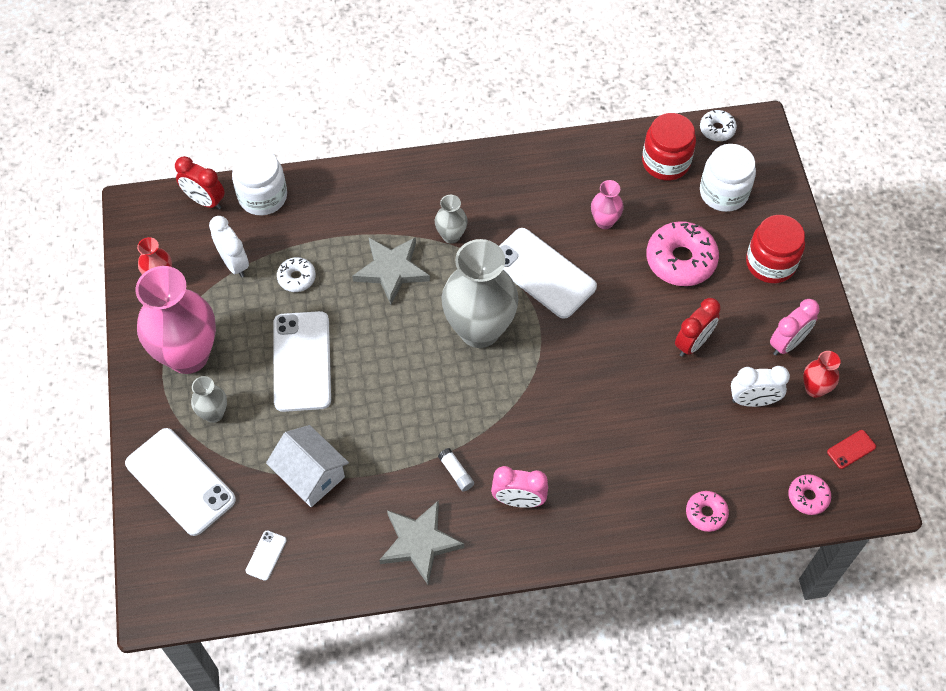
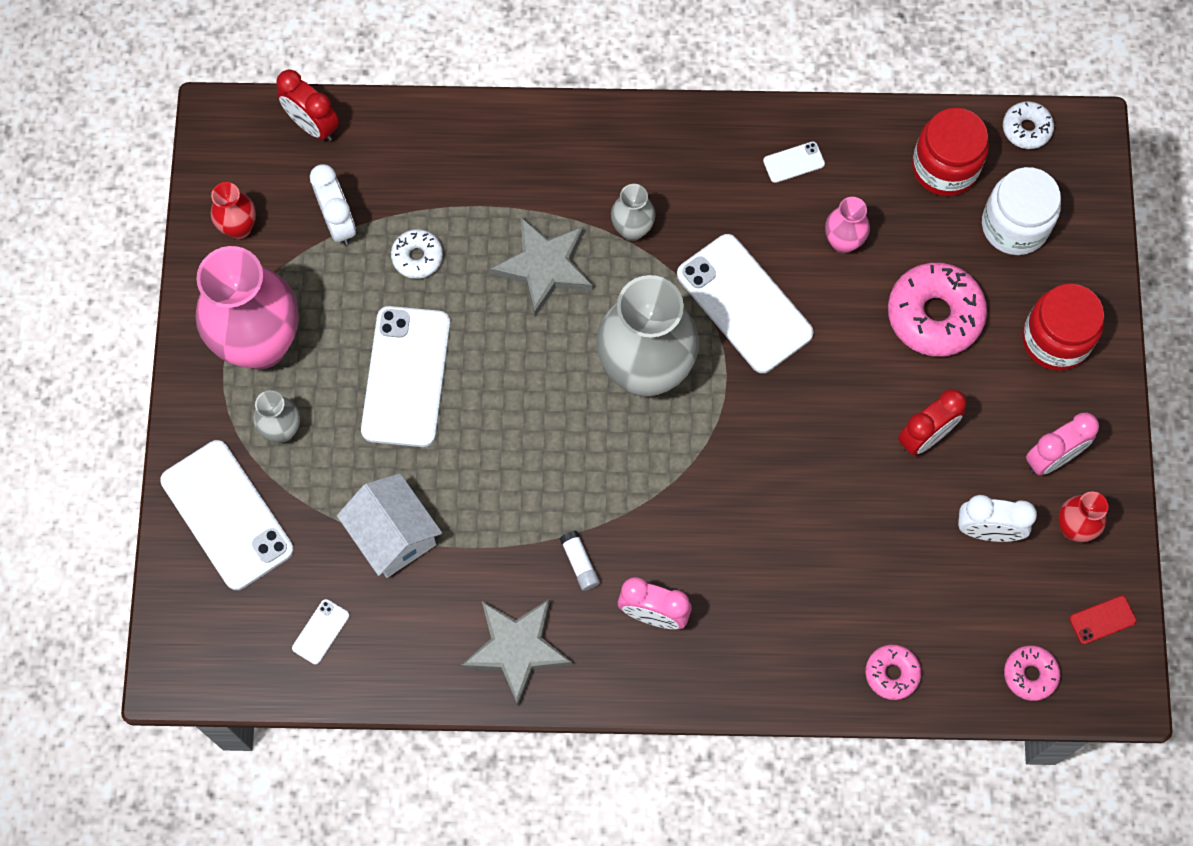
camera: 10 degrees right, 10 degrees up
white jar [232,147,287,216] -> none
none -> white phone [763,142,825,183]

